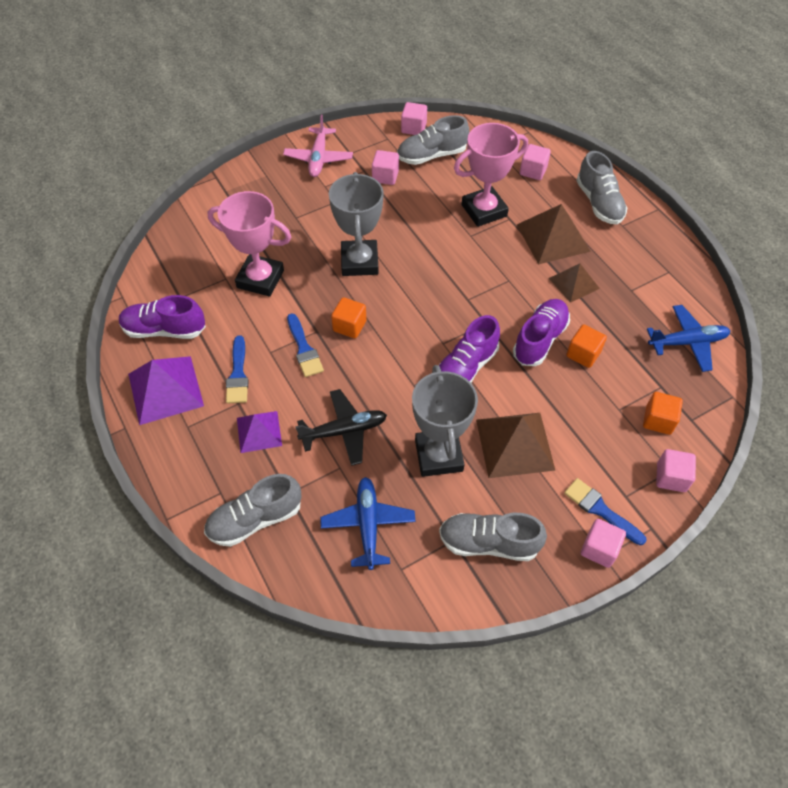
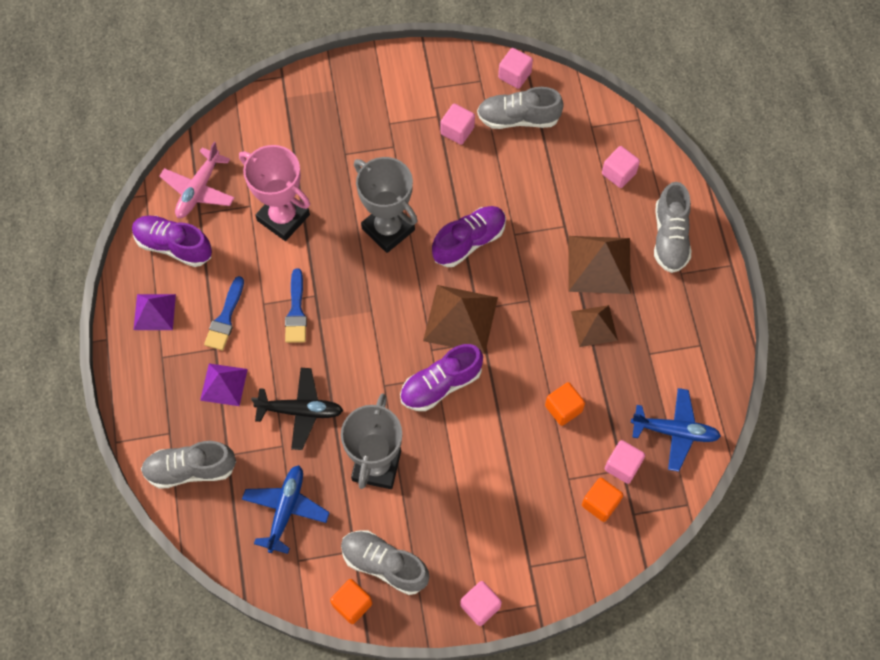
camera: 20 degrees right, 10 degrees up
purple pyramid [128,356,204,425] -> purple pyramid [134,294,176,330], size x0.62
pink plane [283,115,353,177] -> pink plane moved to [159,142,235,218]
grey trophy [329,172,384,276] -> grey trophy turned 60 degrees counterclockwise [354,157,418,253]
orange cube [331,297,367,338] -> orange cube moved to [330,579,372,624]
pink trophy [454,123,528,227] -> none
brown pyramid [476,413,556,478] -> brown pyramid moved to [423,285,498,354]
purple shoe [513,299,570,366] -> purple shoe moved to [432,206,506,267]
blue brush [564,478,647,545] -> none
pink cube [656,449,696,492] -> pink cube moved to [605,440,645,484]

